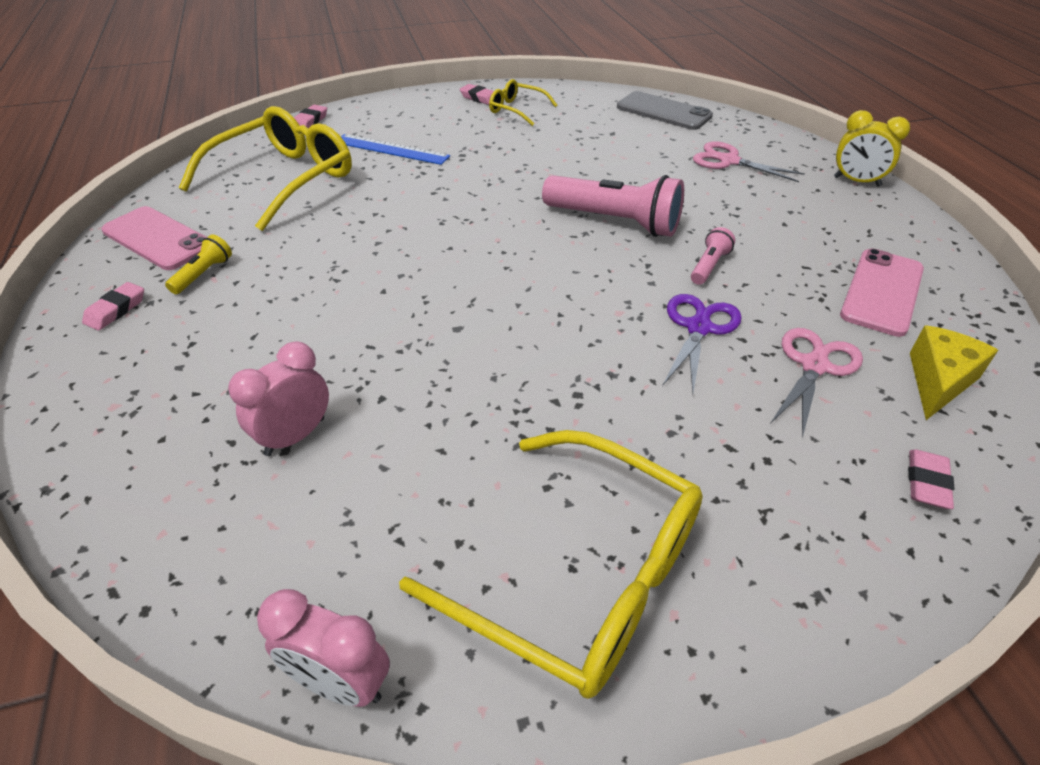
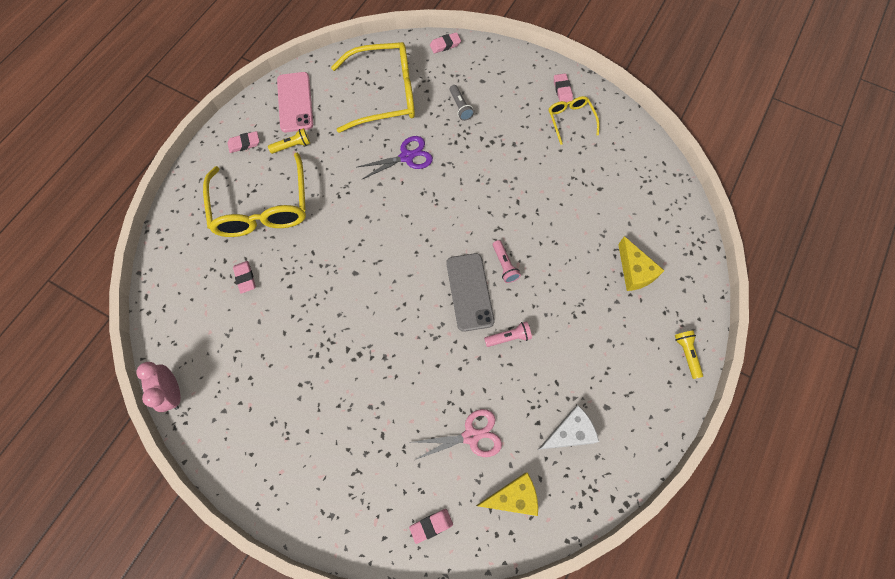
camera: 45 degrees right, 25 degrees up
pink clock [228,341,329,456] -> pink eraser [233,261,256,294]
blue ruler [341,134,450,165] -> grey flashlight [450,85,474,121]
yellow glasses [399,430,703,699] -> yellow glasses moved to [203,153,306,237]
pink flashlight [542,175,684,237] -> pink flashlight [493,240,521,283], size x0.47
grey phone [617,91,713,130] -> grey phone moved to [446,253,495,332]
purple scissors [662,294,742,393] -> purple scissors moved to [358,136,433,180]
pink scissors [693,141,805,182] -> yellow cheese [618,236,665,291]
yellow clock [834,110,910,186] -> yellow flashlight [675,331,703,379]
pink phone [840,249,924,337] -> white cheese [538,405,599,450]

